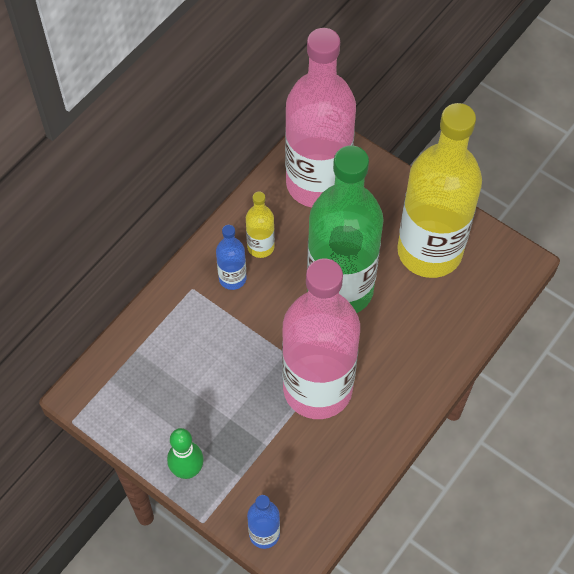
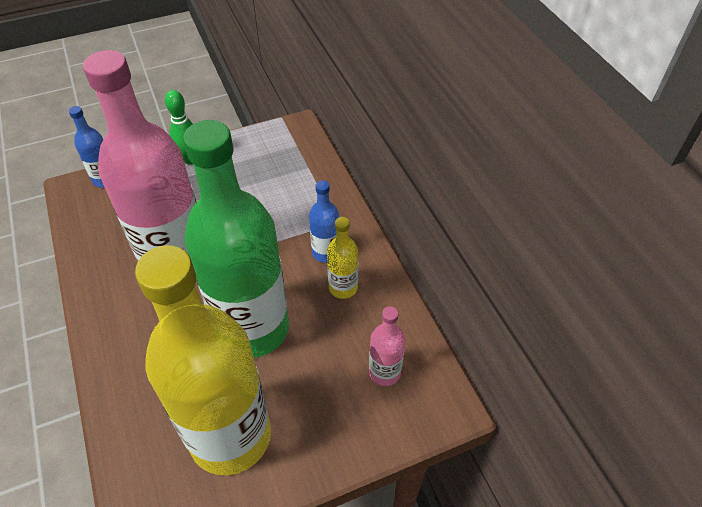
camera: 120 degrees right, 10 degrees down
pink bottle [285,28,356,207] -> pink bottle [369,306,405,386], size x0.42

